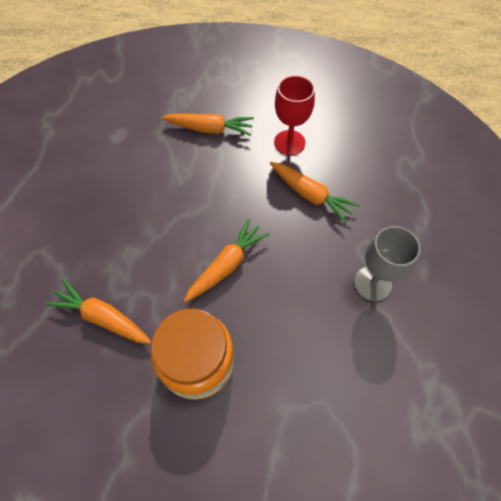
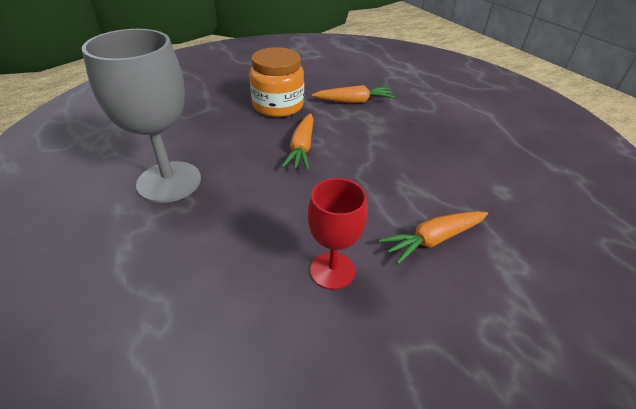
camera: 145 degrees right, 20 degrees down
orange carrot [270,162,360,224] -> none
grey goblet [354,226,421,301] -> grey goblet [82,29,201,203], size x1.69

